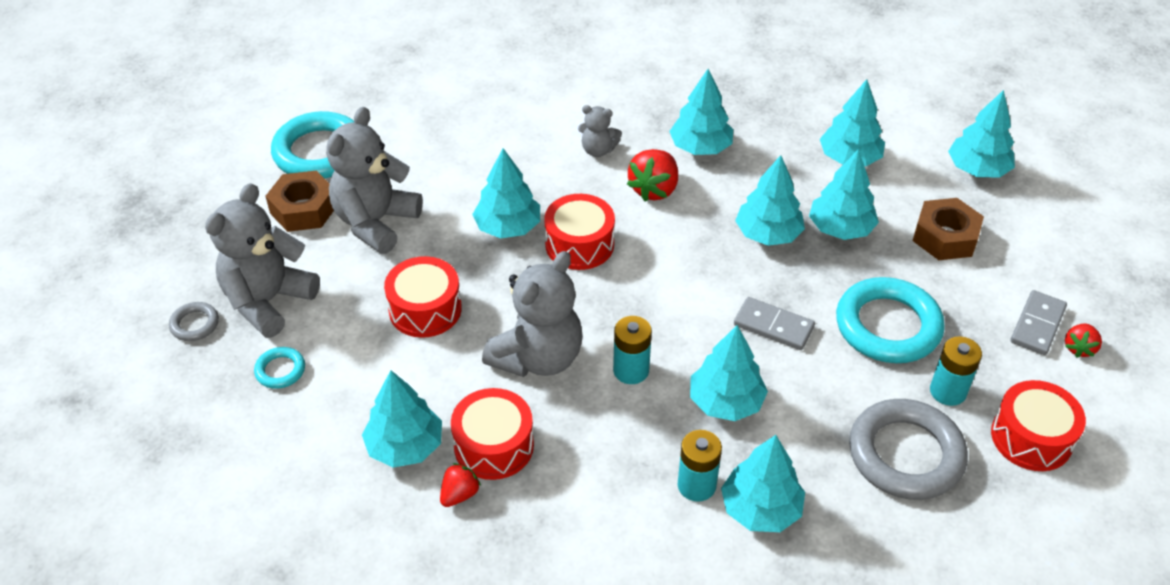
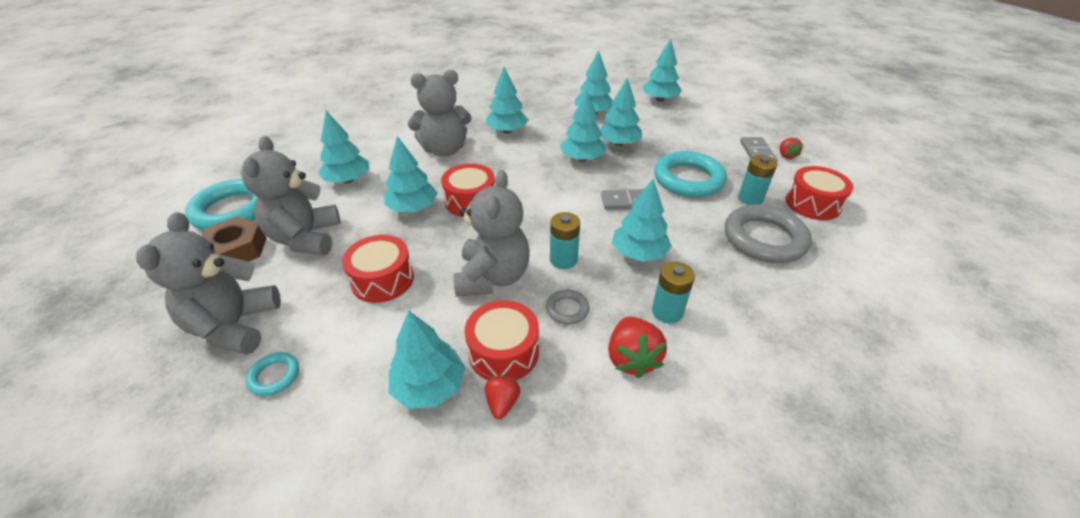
camera: 30 degrees left, 5 degrees down
grey ring [169,302,219,341] -> grey ring moved to [546,290,589,324]
grey teddy bear [578,105,622,157] -> grey teddy bear [408,70,472,157], size x1.98
red strawberry [627,149,678,202] -> red strawberry moved to [608,317,667,378]
turquoise tree [721,435,805,532] -> turquoise tree moved to [318,111,369,183]
brown nut [912,198,984,260] -> none

